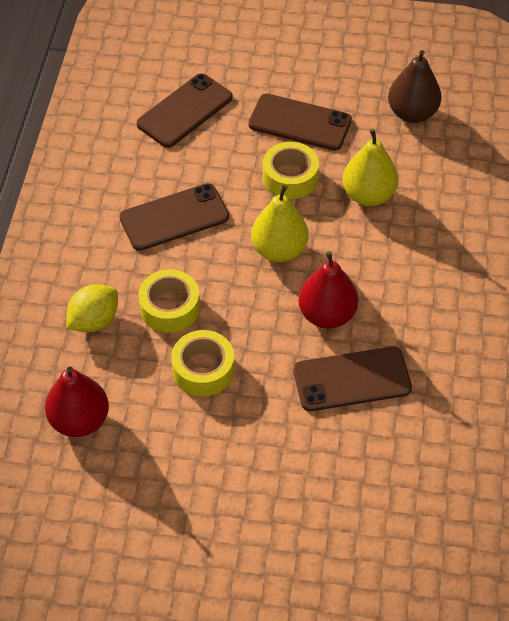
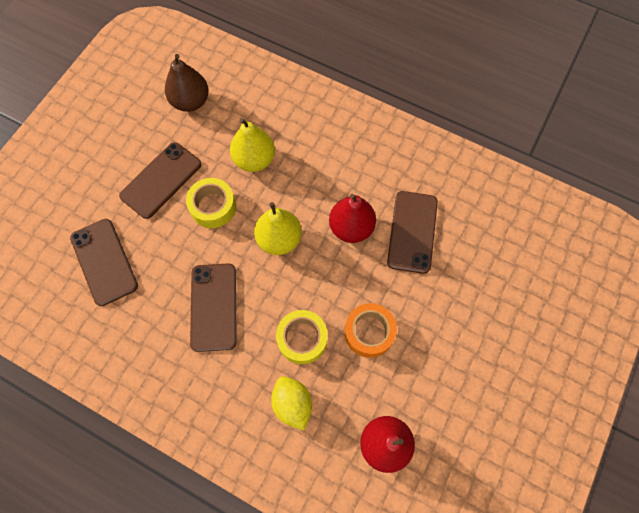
camera: 70 degrees left, 15 degrees up
yellow tape [171,330,235,396] -> orange tape [345,303,397,358]

